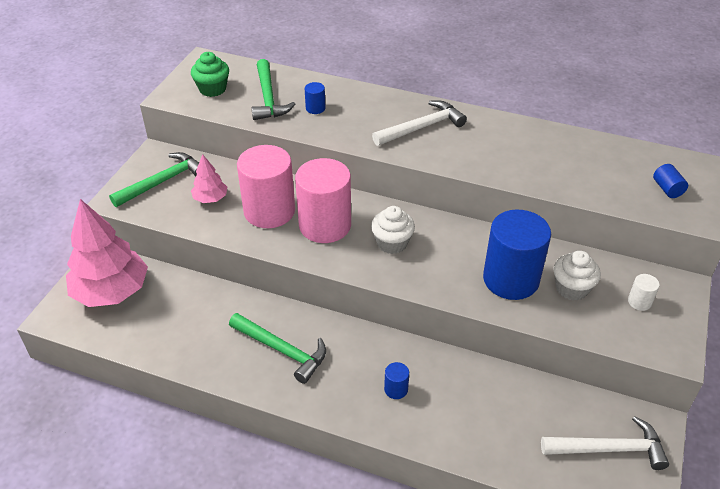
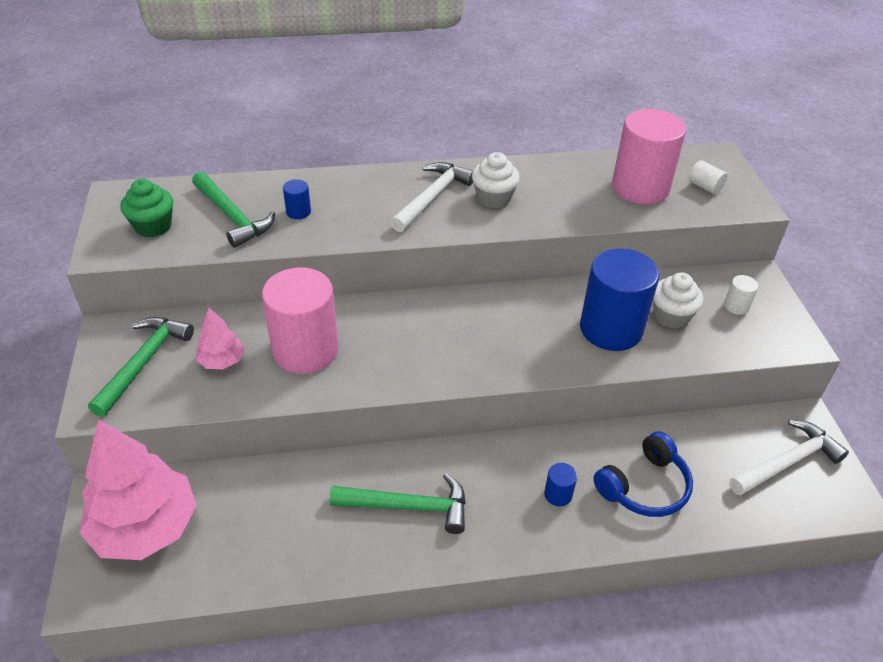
camera: 30 degrees left, 0 degrees up
pink cylinder [295,158,351,243] -> pink cylinder moved to [612,109,686,204]
white cupcake [371,206,415,254] -> white cupcake moved to [472,152,520,208]
blue cylinder [653,164,688,198] -> white cylinder [689,160,728,194]
none -> blue headphones [593,431,693,517]

